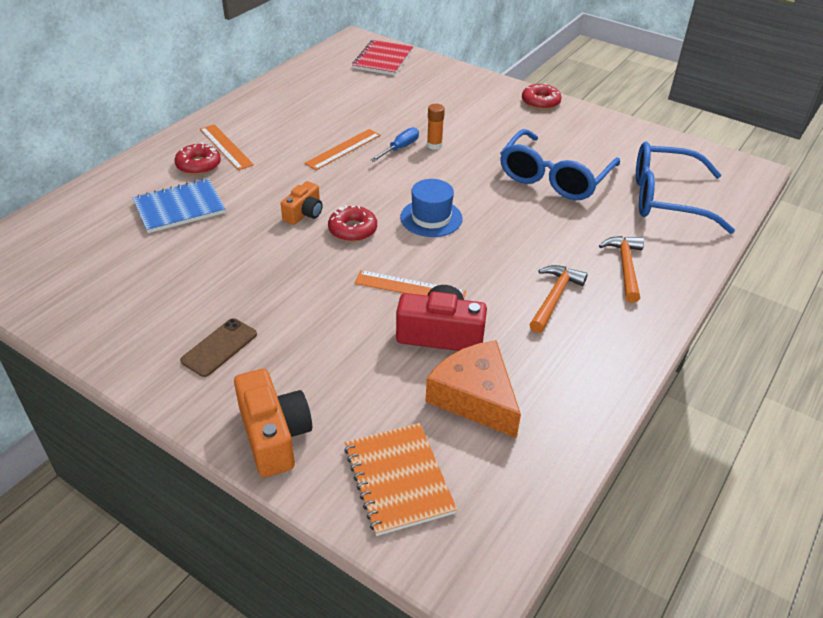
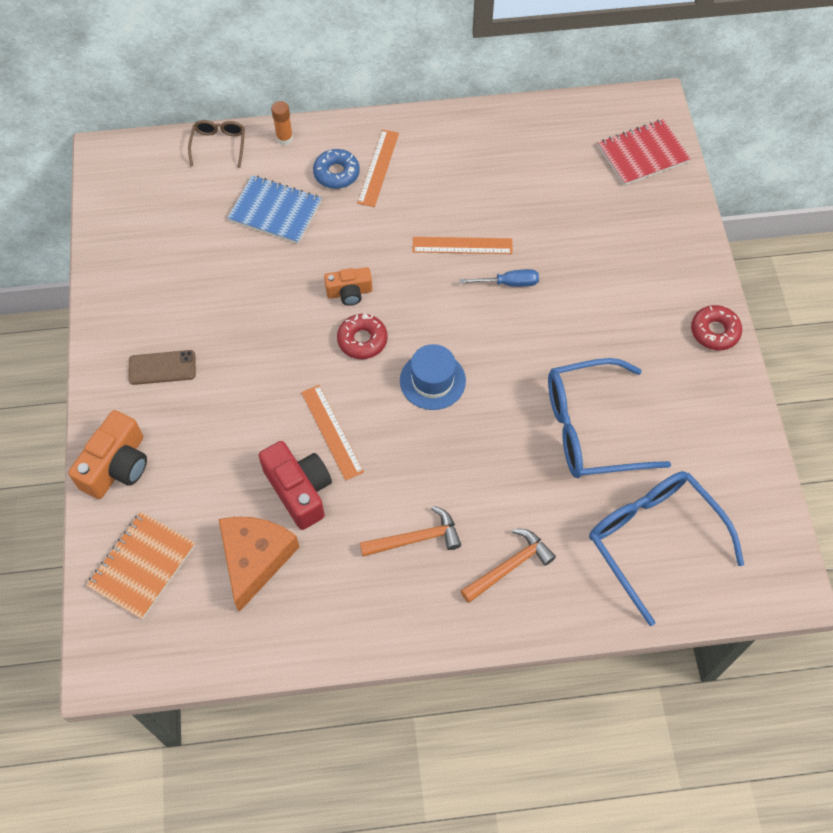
camera: 50 degrees right, 20 degrees up
red donut [175,143,221,175] -> blue donut [313,149,360,189]
orange glue stick [427,104,445,150] -> orange glue stick moved to [271,101,293,145]
none -> brown glasses [188,120,245,168]

